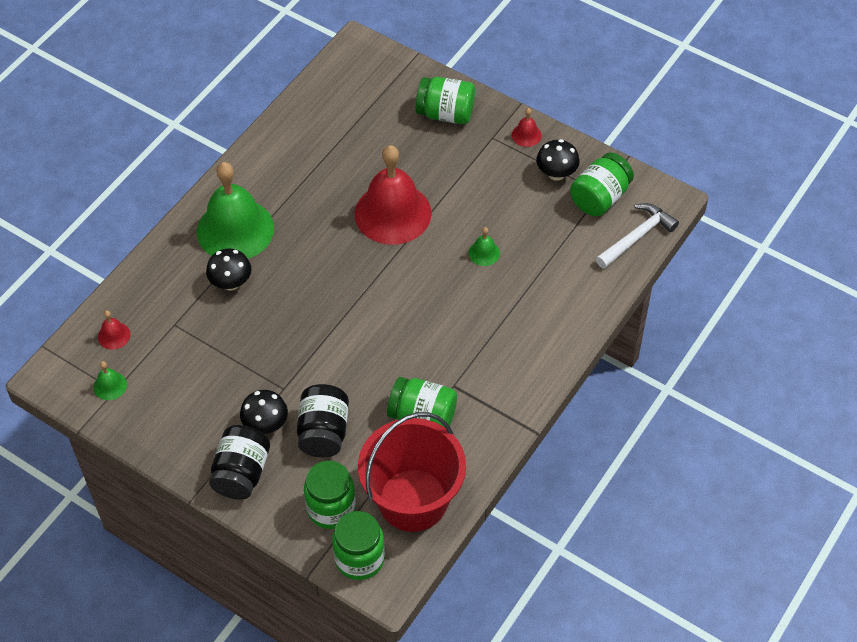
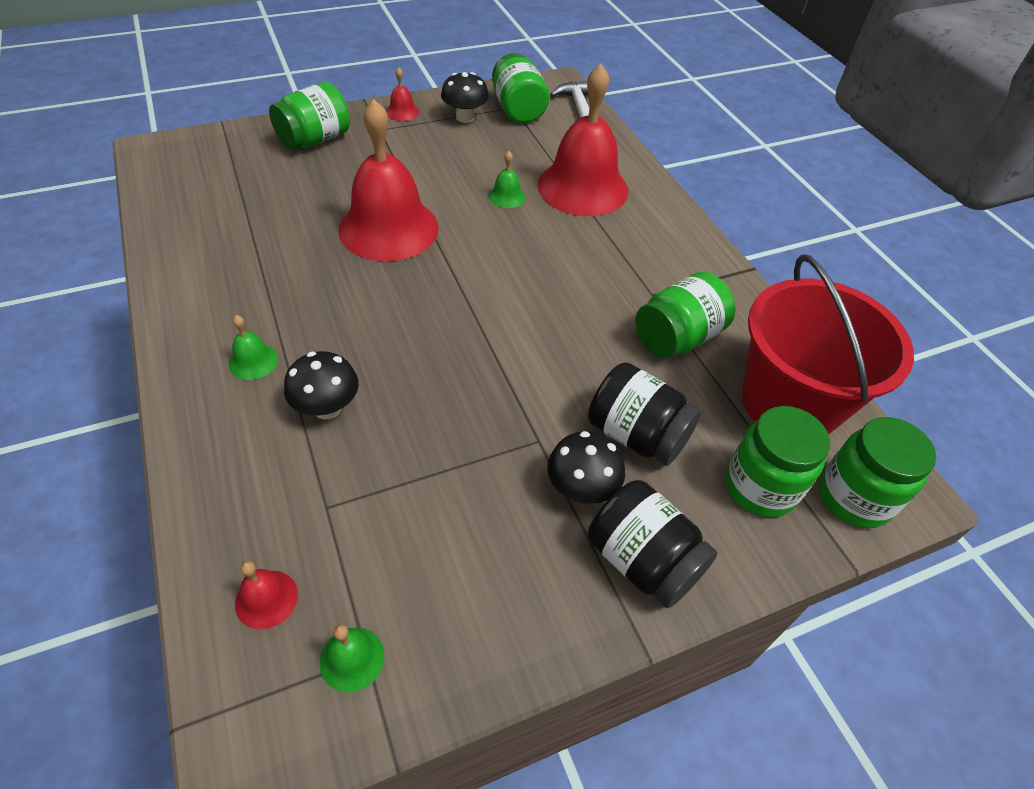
camera: 60 degrees left, 5 degrees down
green bell [197,162,274,259] -> green bell [229,315,278,380], size x0.40
none -> red bell [537,64,628,216]

